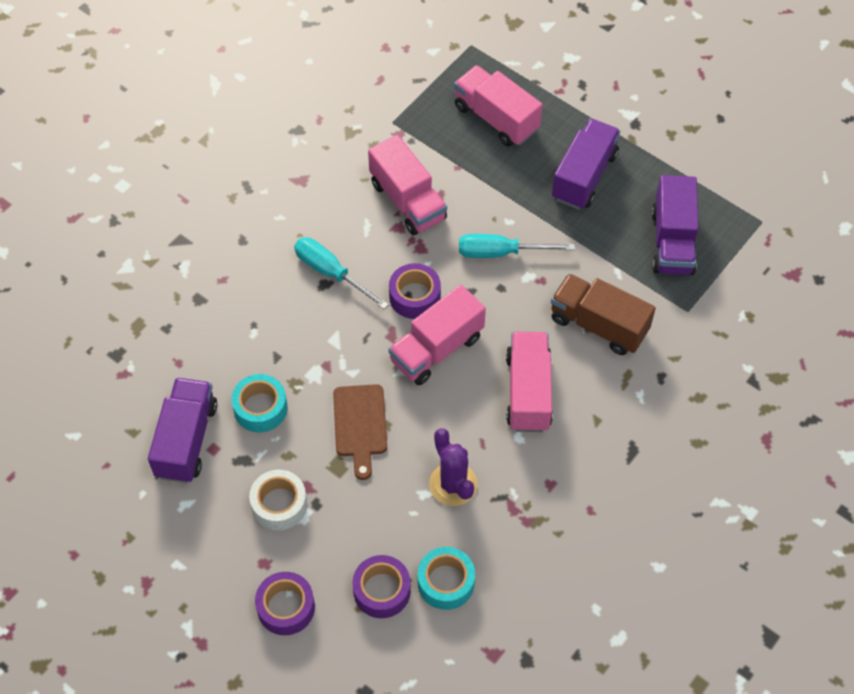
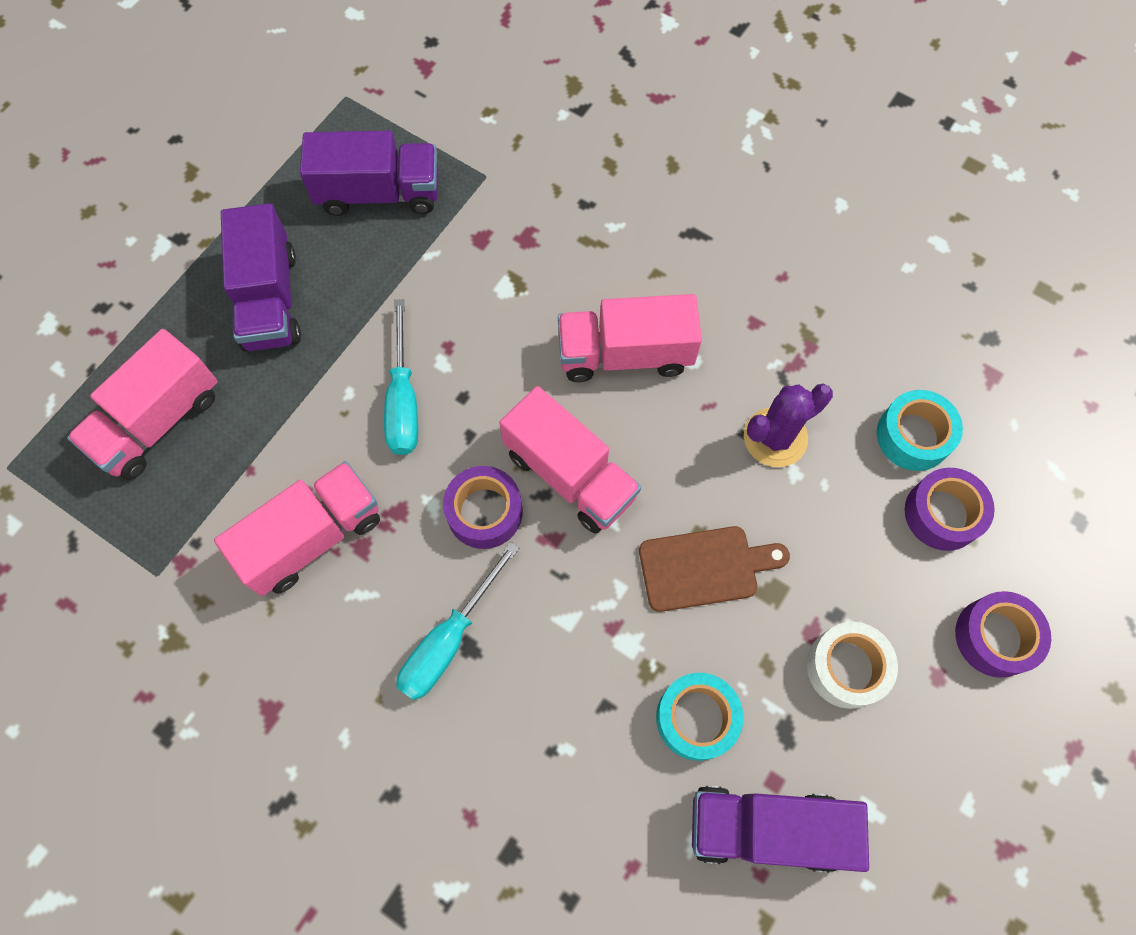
camera: 95 degrees left, 10 degrees up
brown truck [551,273,656,355] -> none
purple truck [552,119,620,209] -> purple truck turned 120 degrees counterclockwise [221,203,301,351]

